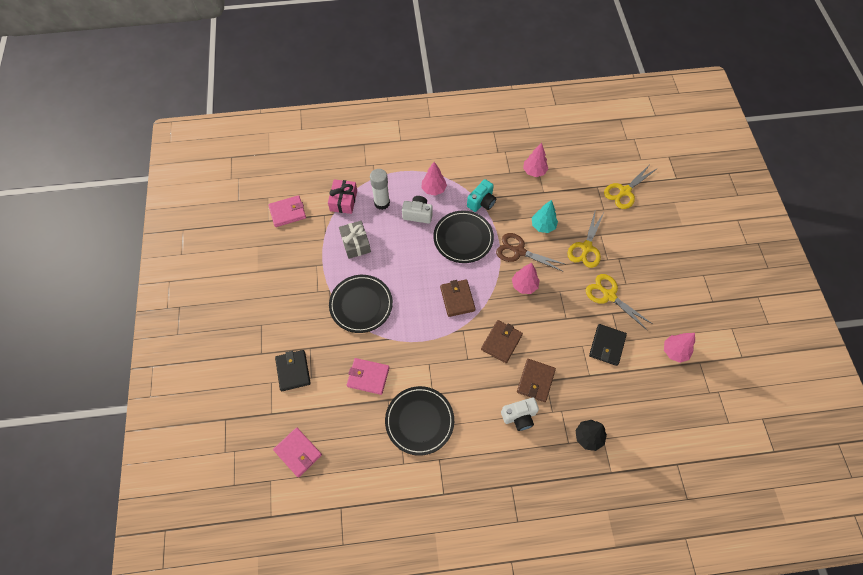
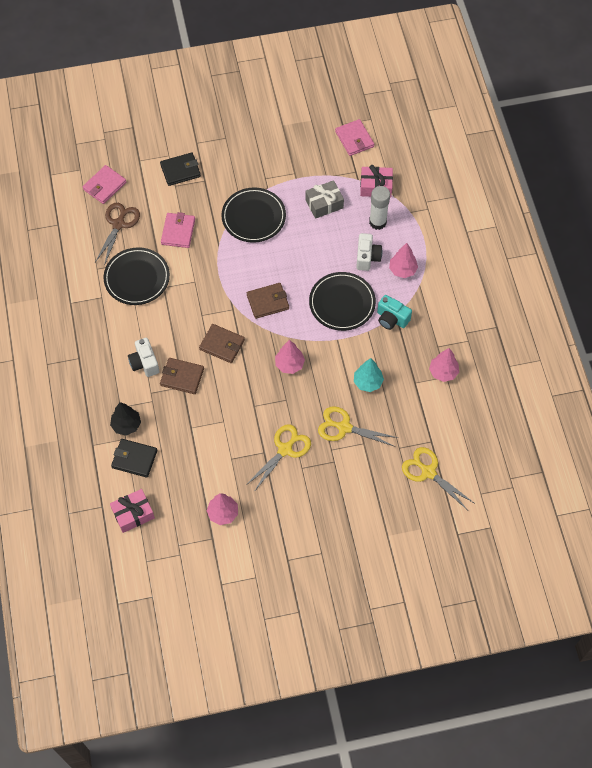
camera: 85 degrees right, 0 degrees up
brown scissors [496,233,565,271] -> brown scissors moved to [95,203,140,266]
black wallet [589,324,627,366] -> black wallet moved to [111,439,157,478]
none -> pink gift [110,489,155,533]

